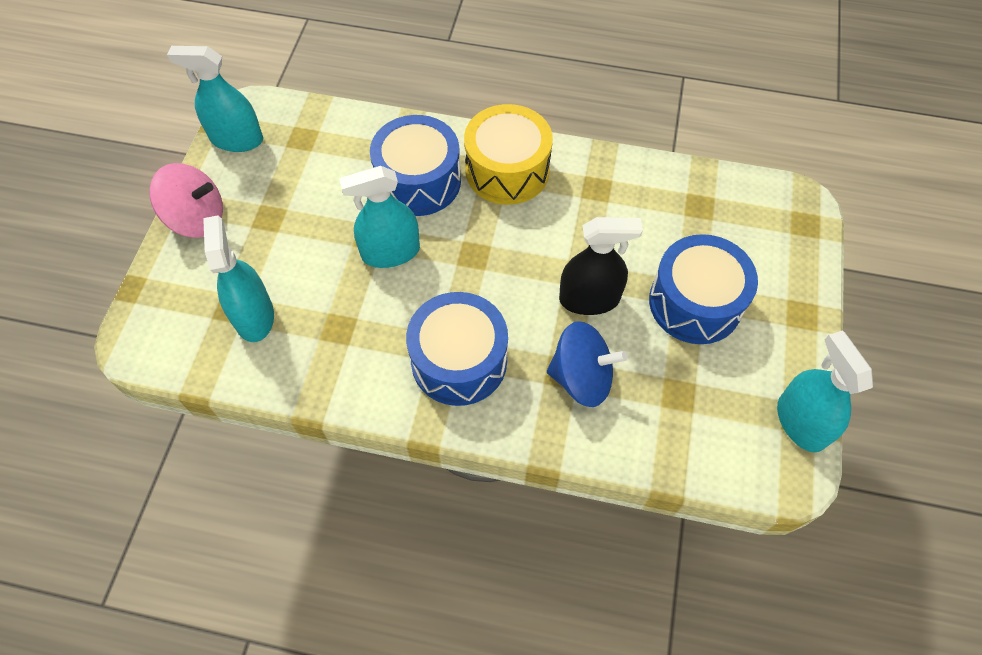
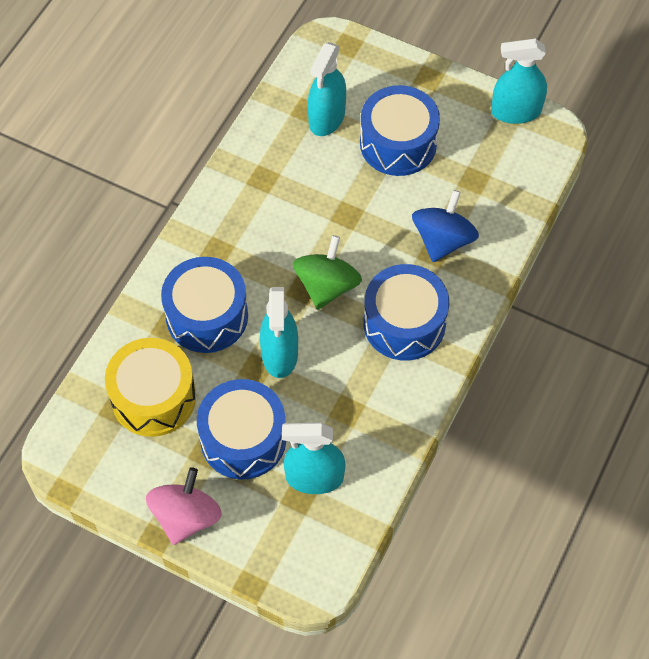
camera: 75 degrees left, 0 degrees up
turquoise spray bottle [167,46,263,152] -> turquoise spray bottle moved to [308,42,346,136]
yellow drum [464,104,553,205] -> yellow drum moved to [105,338,196,437]
black spray bottle [559,217,643,315] -> none
none -> blue drum [197,379,286,479]
none -> green spinning top [292,235,362,310]

